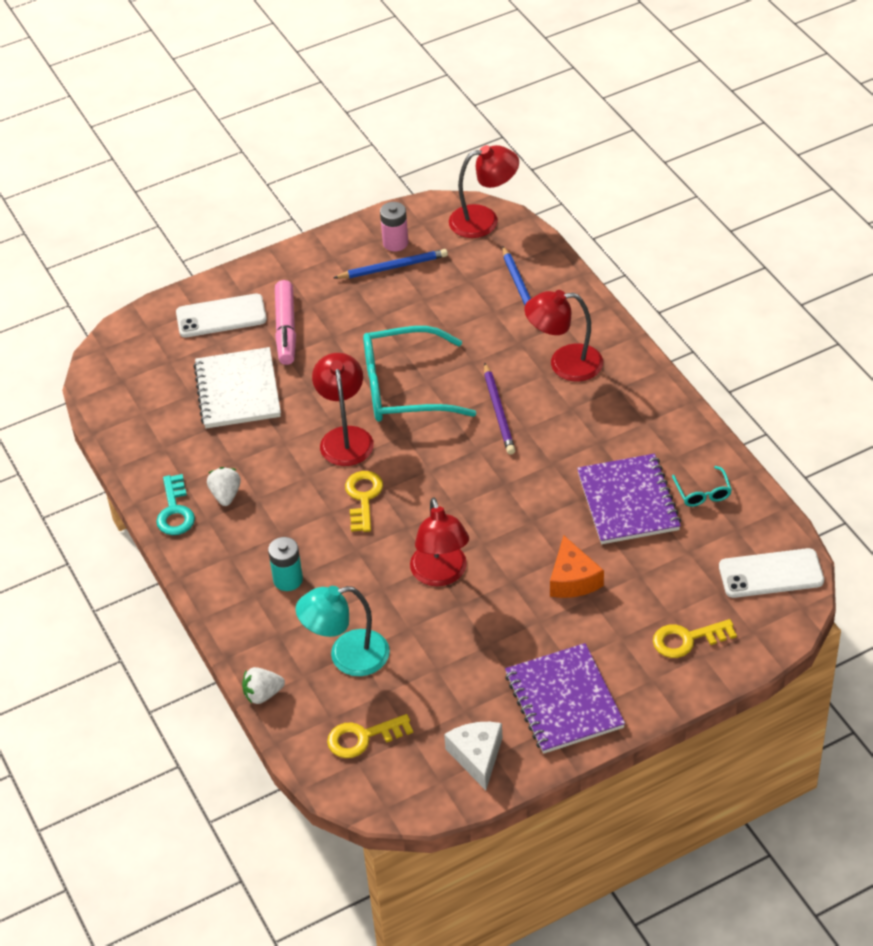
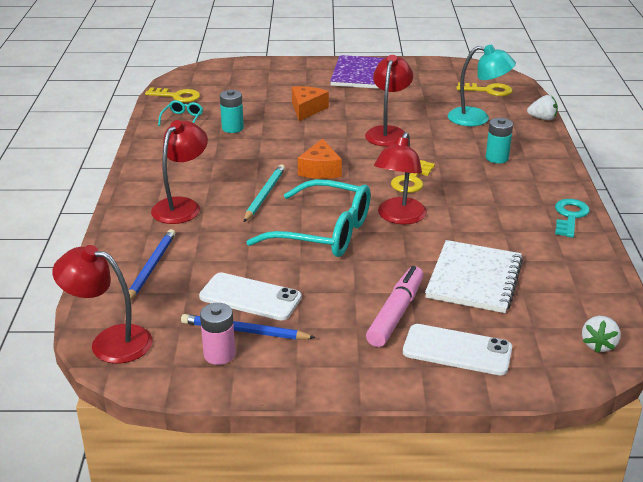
camera: 155 degrees left, 15 degrees down
white strawberry [207,467,241,506] -> white strawberry moved to [582,316,621,353]
white cheese [444,722,502,790] -> none
purple pencil [484,363,515,454] -> turquoise pencil [244,164,285,222]
red lamp [524,290,603,382] -> red lamp turned 90 degrees counterclockwise [151,120,208,224]
purple notebook [577,454,681,544] -> turquoise battery [220,90,244,133]
yellow key [653,619,737,658] -> yellow key moved to [145,87,200,103]
white phone [719,548,824,598] -> white phone moved to [199,273,302,321]
none -> orange cheese [298,139,342,179]

